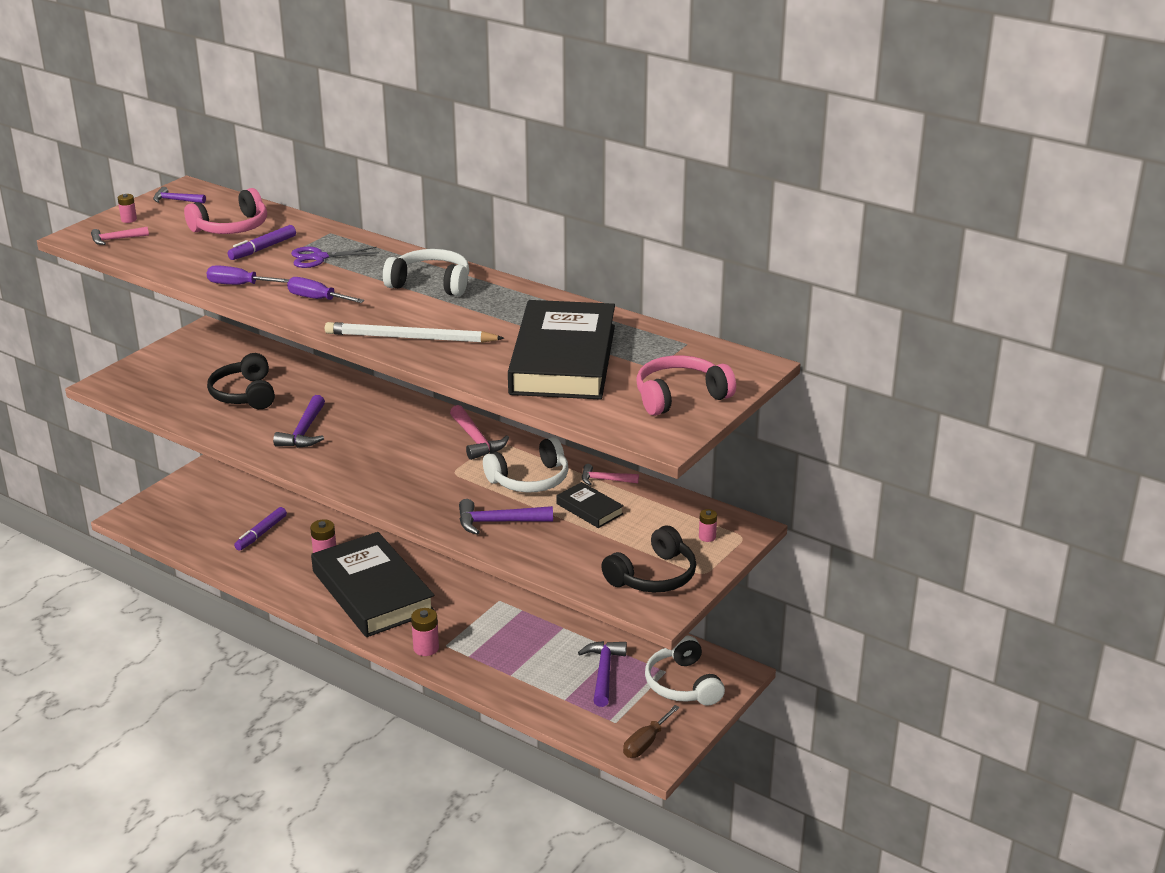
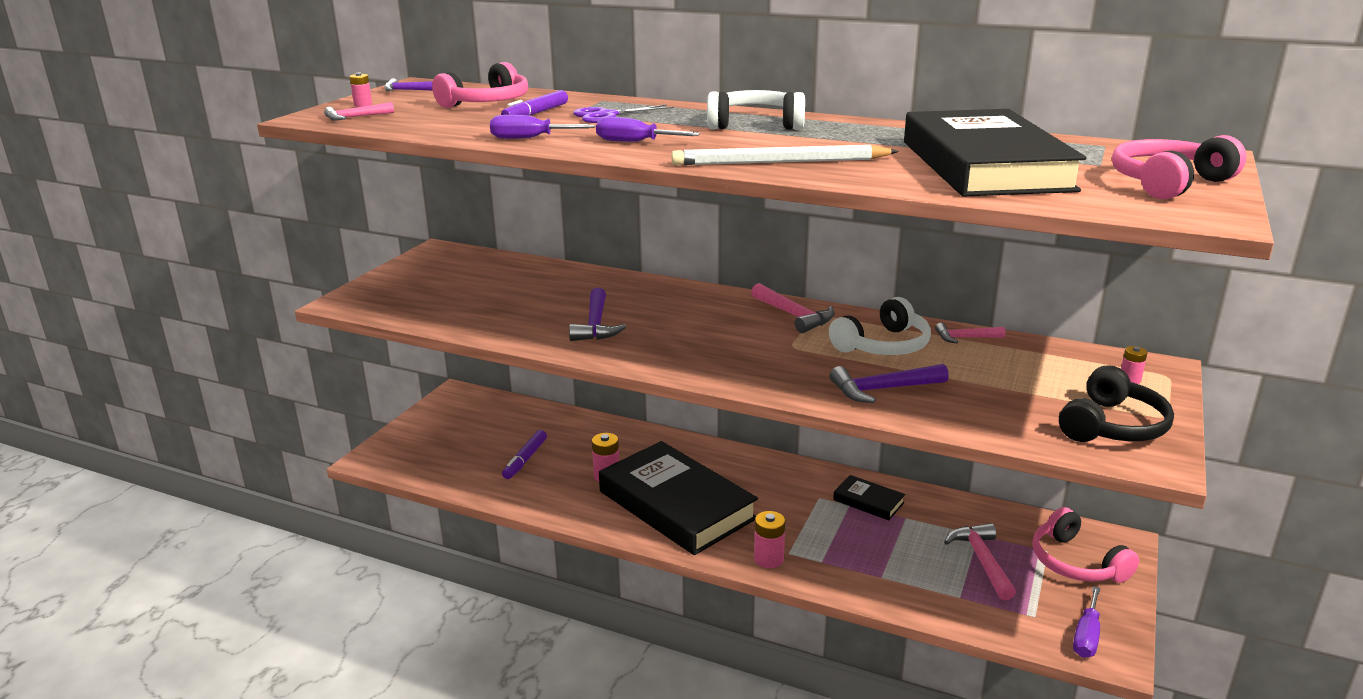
camera: 10 degrees left, 5 degrees down
black headphones [207,353,275,409] -> none
black book [556,482,624,528] -> black book moved to [833,475,905,520]
purple hammer [578,641,627,707] -> pink hammer [944,523,1016,600]
brown screwdriver [623,705,680,758] -> purple screwdriver [1073,586,1100,658]
white headphones [645,636,725,706] -> pink headphones [1032,507,1139,583]

